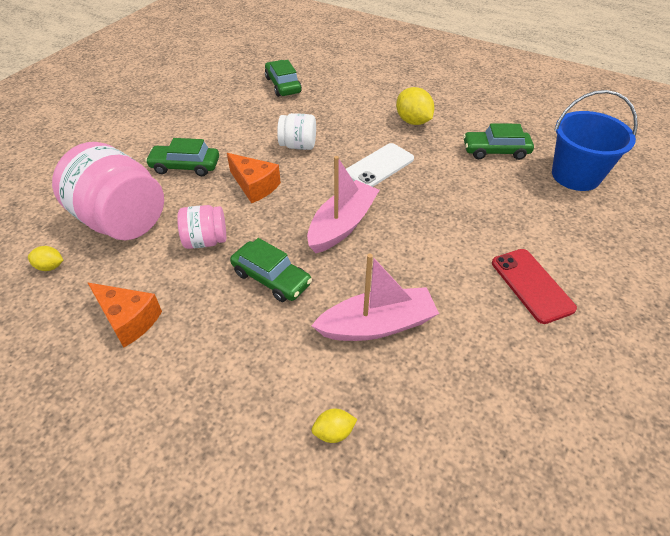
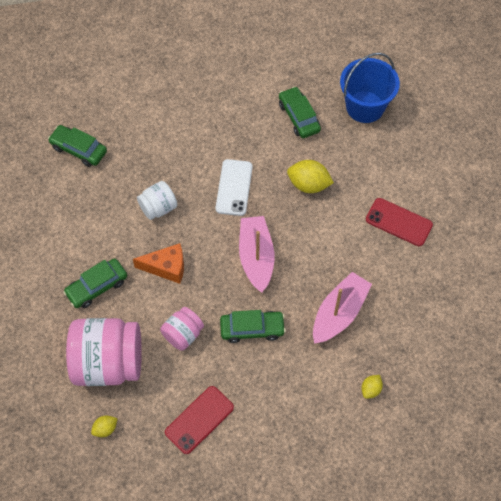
camera: 40 degrees left, 15 degrees up
orange cheese [88,283,162,347] -> red phone [165,386,234,454]
yellow lemon [396,87,434,125] -> yellow lemon moved to [287,160,334,193]
green car [463,123,534,160] -> green car turned 105 degrees clockwise [279,86,321,138]

